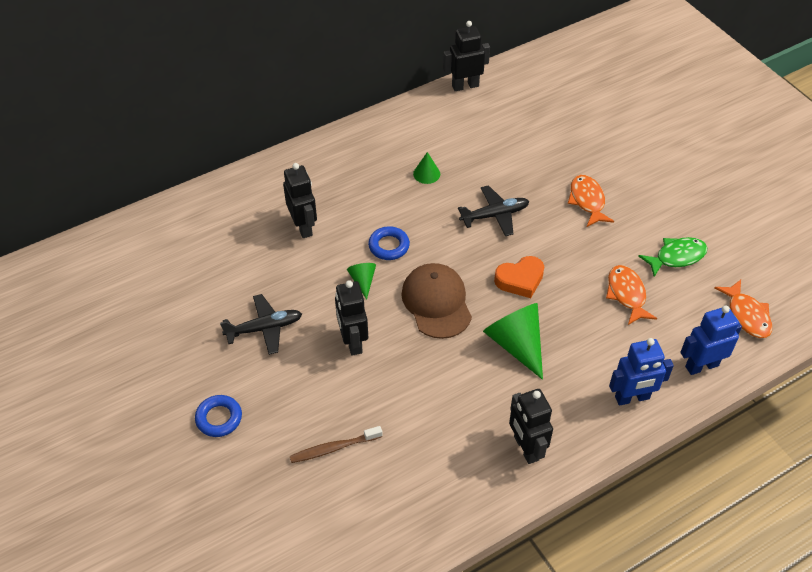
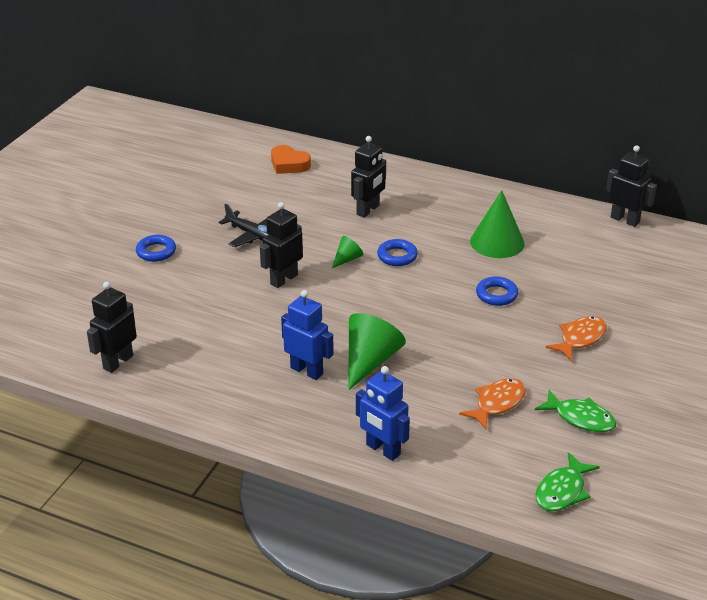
camera: 55 degrees right, 15 degrees down
brown toothbrush [290,426,383,463] -> none
brown cap [401,263,472,339] -> none
green cone [413,152,440,184] -> green cone [470,190,525,258], size x1.96
black plane [458,185,529,236] -> blue ring [476,276,518,306]
orange heart [494,256,544,298] -> orange heart moved to [271,145,311,174]
black robot [509,389,553,464] -> black robot moved to [87,282,137,373]
blue robot [680,305,742,375] -> blue robot moved to [281,290,334,380]
orange fish [714,280,772,338] -> green fish [536,452,600,511]

